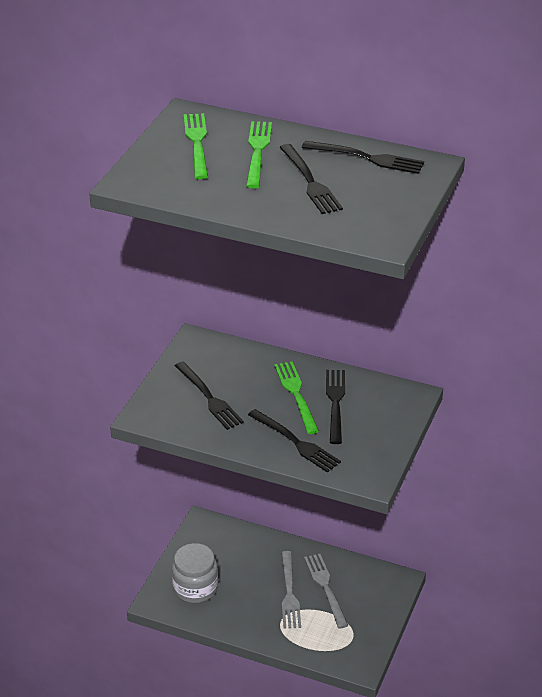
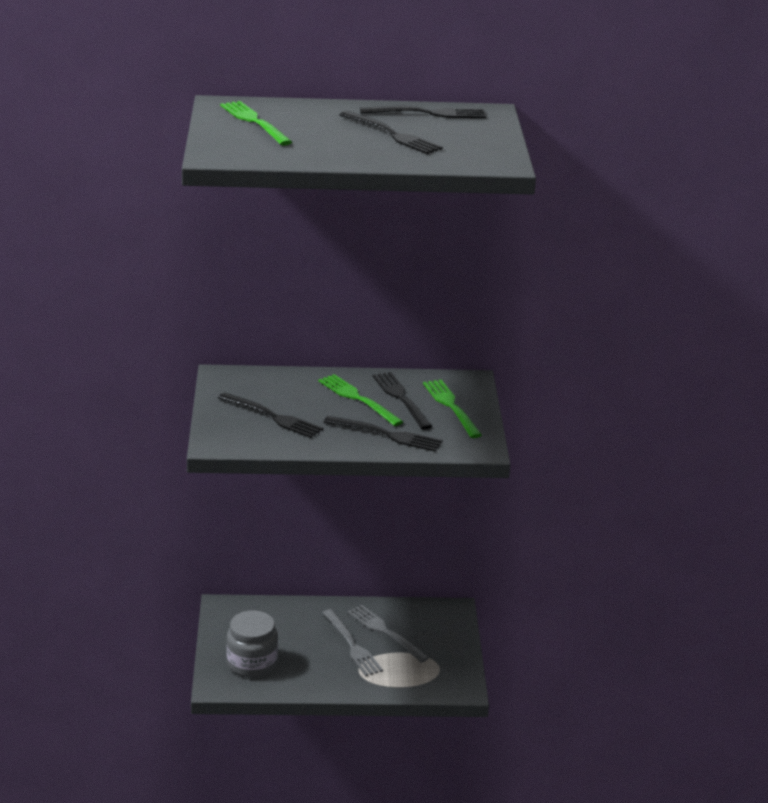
camera: 25 degrees left, 10 degrees down
green fork [246,121,272,188] -> green fork moved to [423,379,482,438]

